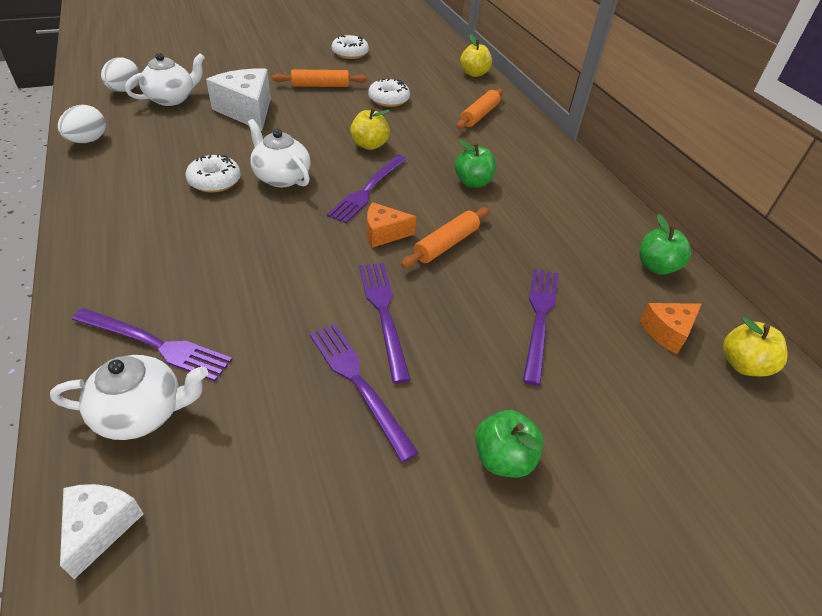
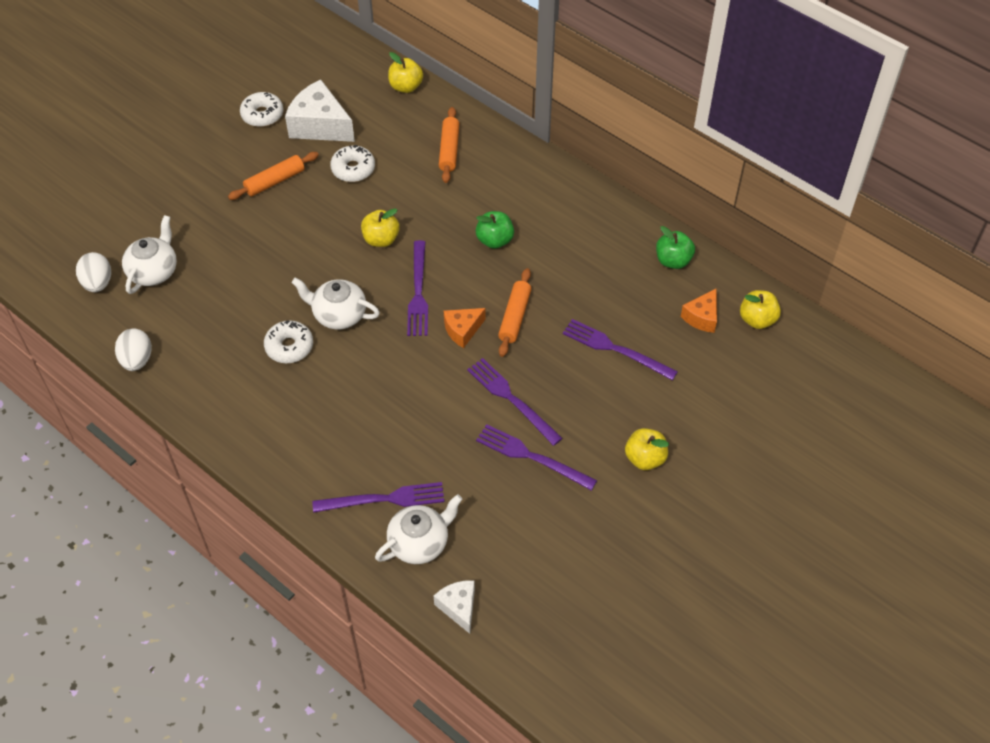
camera: 25 degrees left, 10 degrees up
white cheese [206,69,271,131] -> white cheese moved to [285,80,355,142]
green apple [475,410,544,478] -> yellow apple [625,428,669,470]
purple fork [523,268,559,386] -> purple fork turned 45 degrees counterclockwise [563,319,678,380]

